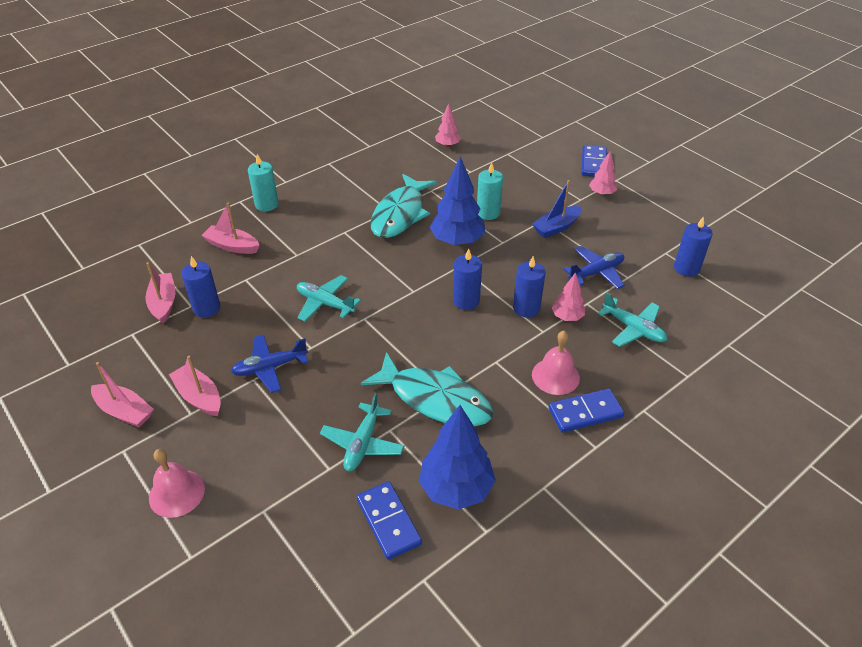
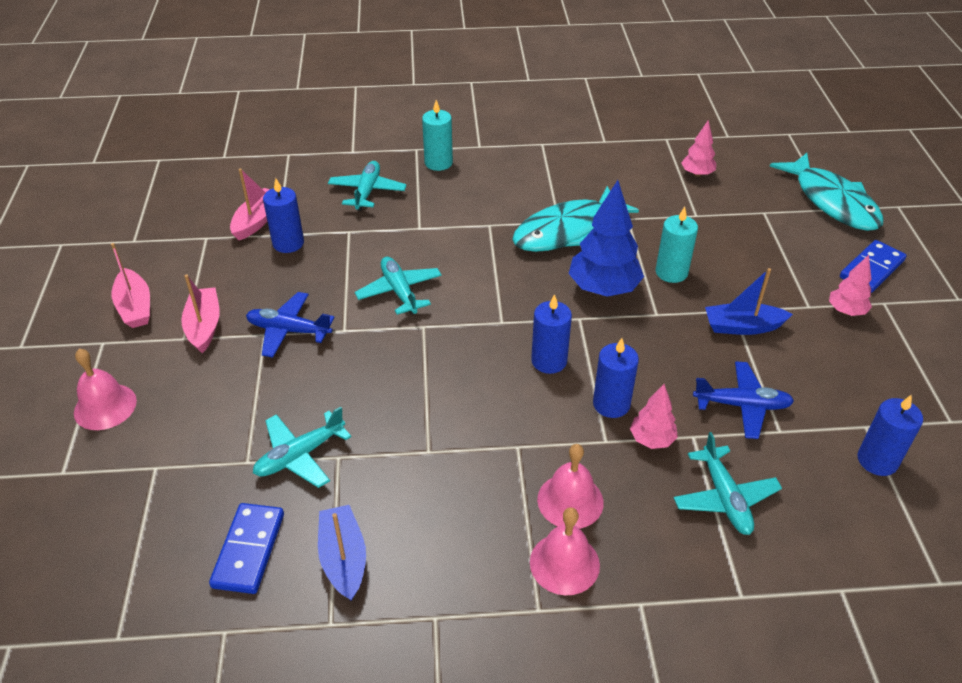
camera: 35 degrees right, 0 degrees up
pink boat [201,202,259,254] -> turquoise plane [328,161,407,211]
turquoise fish [361,352,493,426] -> turquoise fish moved to [770,153,883,231]
blue tree [419,405,496,510] -> blue boat [318,505,366,601]
blue domino [549,389,624,433] -> pink bell [530,507,600,595]

